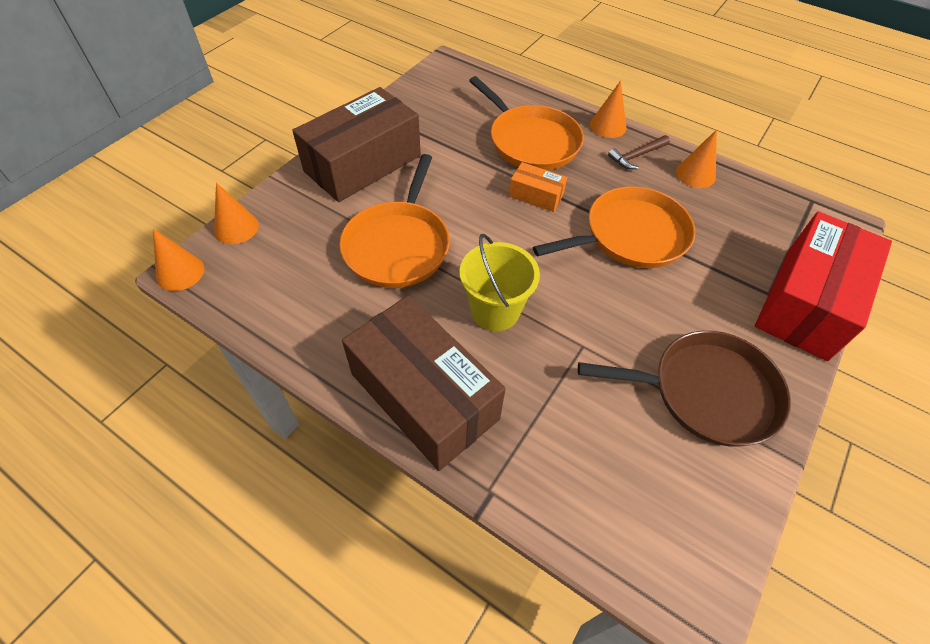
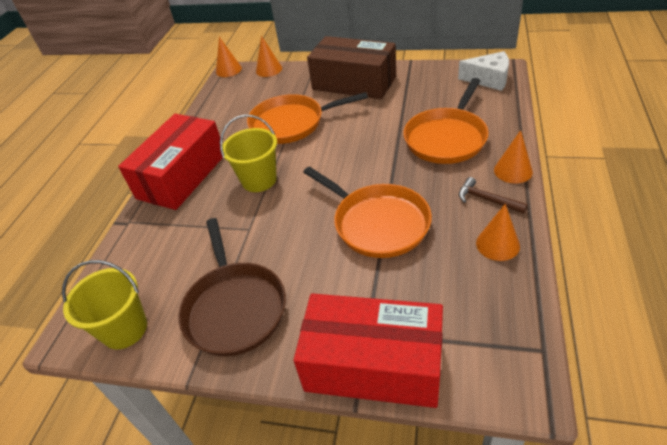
camera: 75 degrees right, 10 degrees down
brown box [342,295,505,471] -> red box [118,114,223,210]
orange box [509,162,567,212] -> none
none -> yellow bucket [62,260,147,349]
none -> white cheese [458,51,509,91]

